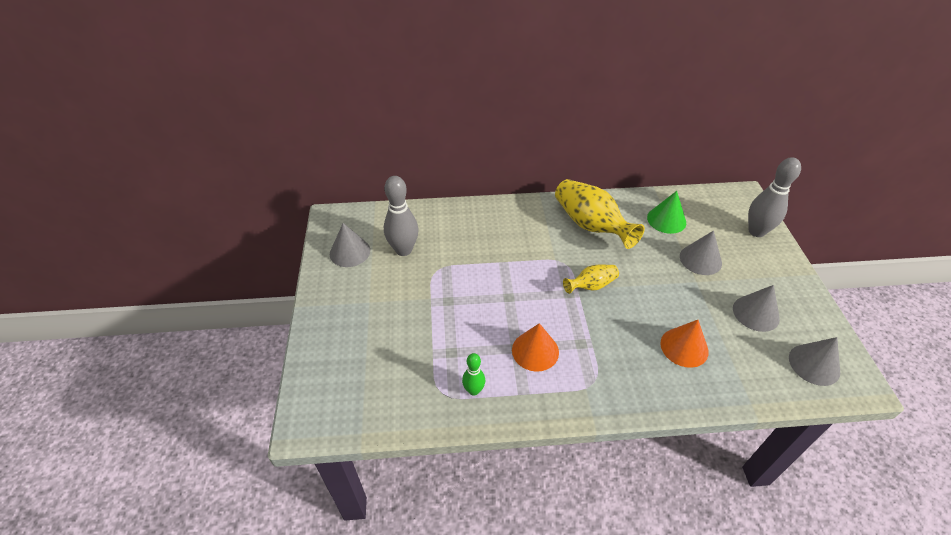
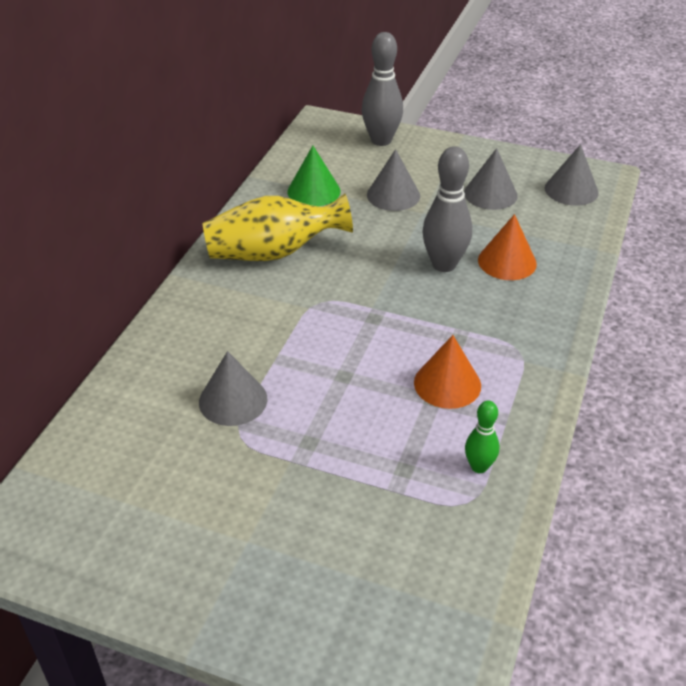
camera: 65 degrees left, 5 degrees down
grey cone [330,223,370,267] -> grey cone moved to [199,351,267,426]
grey bowling pin [384,176,418,256] -> grey bowling pin moved to [422,146,472,272]
yellow vase [563,265,619,294] -> none

